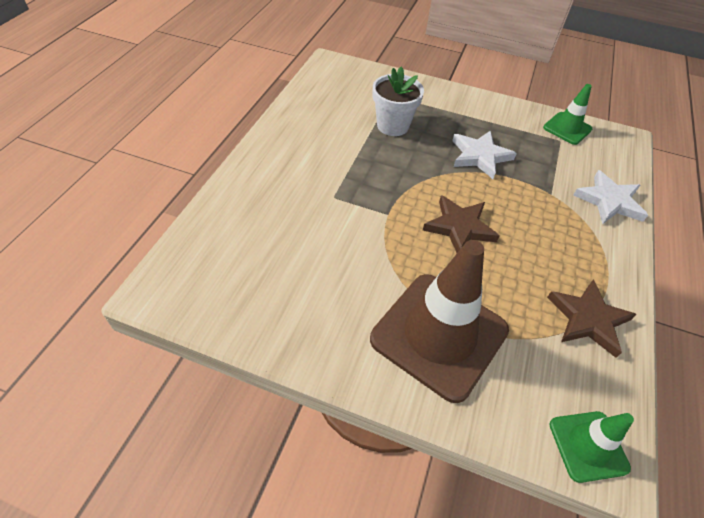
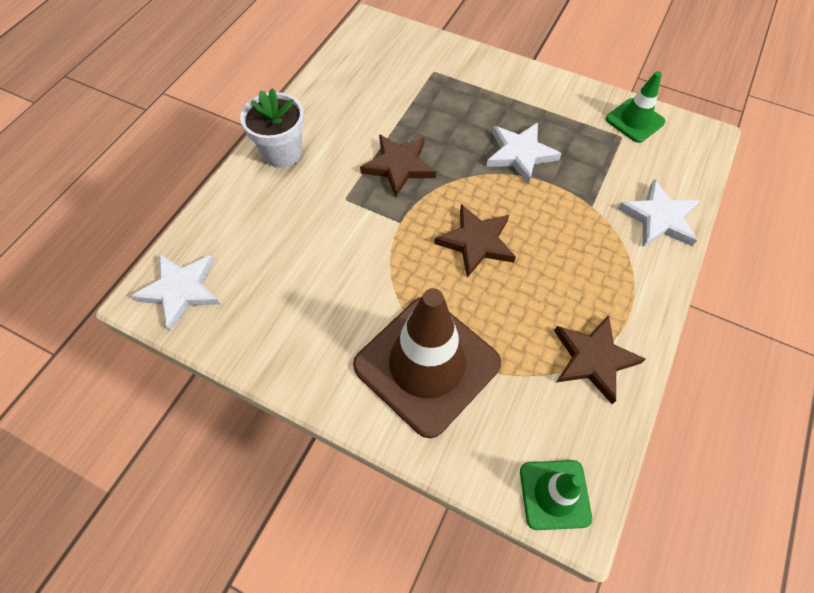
camera: 10 degrees right, 10 degrees up
white flower pot [373,67,424,136] -> white flower pot moved to [240,88,304,168]
none -> white star [131,254,220,331]
none -> brown star [360,134,436,197]

